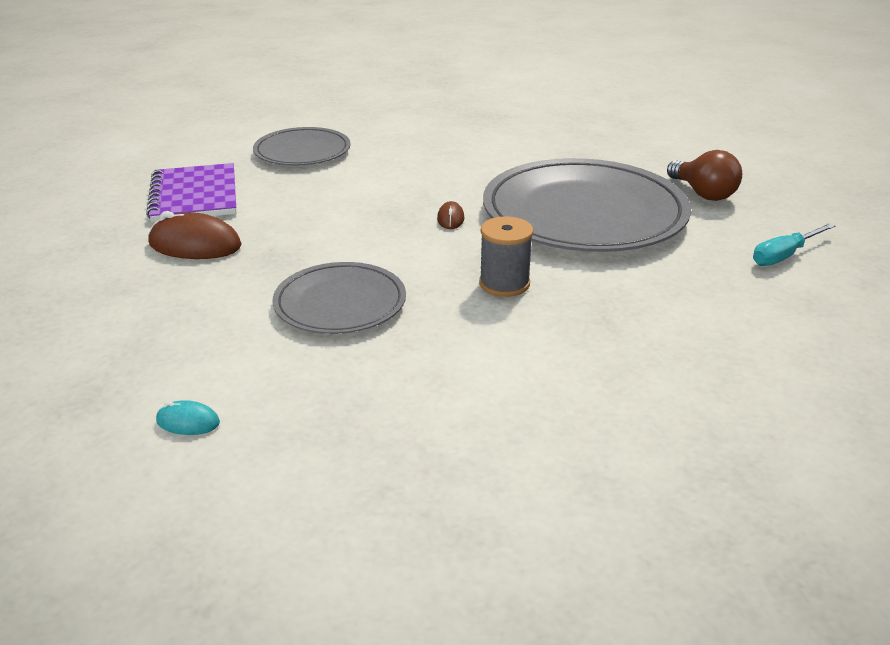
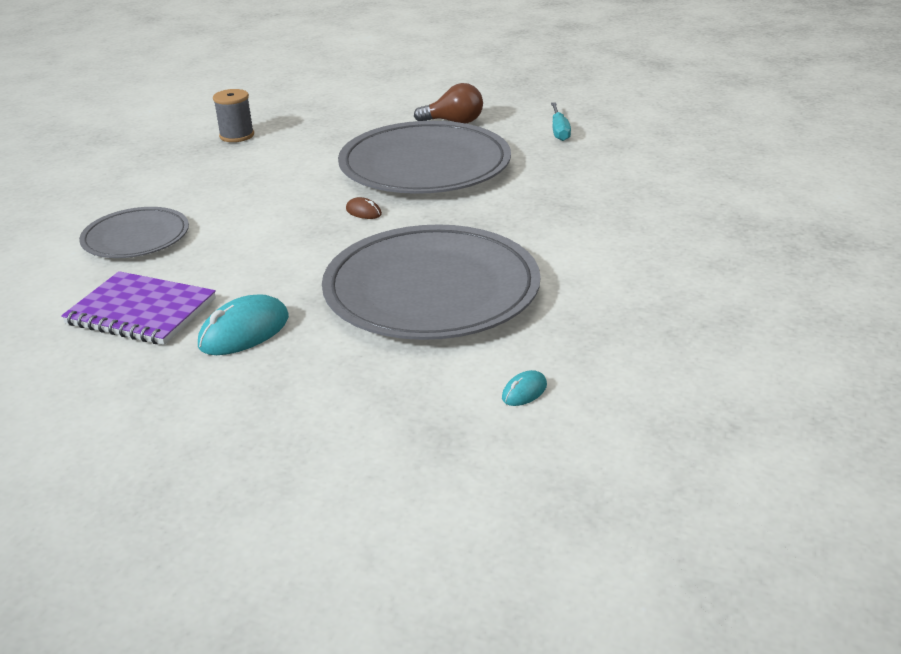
camera: 55 degrees left, 0 degrees up
brown mouse [149,211,242,259] -> turquoise mouse [198,294,289,355]
grey plate [273,262,406,334] -> grey plate [322,224,541,340], size x1.84
grey spool [479,216,533,297] -> grey spool moved to [213,89,254,142]

